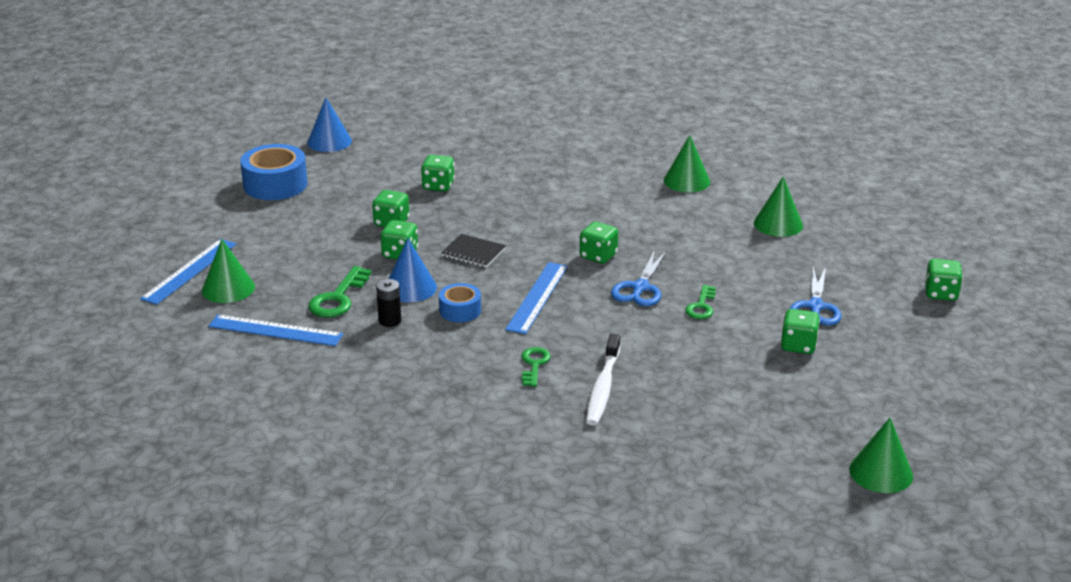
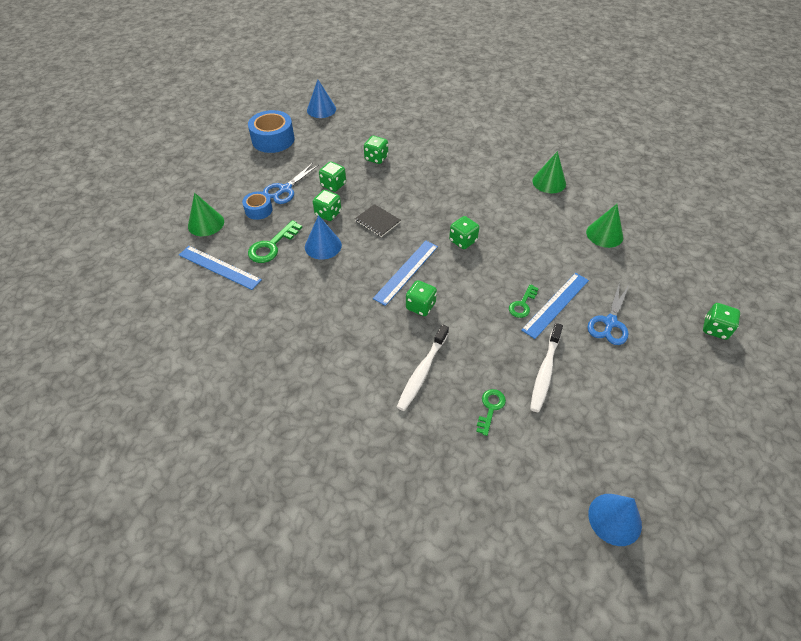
camera: 15 degrees right, 20 degrees up
blue ruler [140,239,236,305] -> blue ruler moved to [521,273,589,339]
black battery [376,279,401,327] -> none
blue tape [439,283,481,322] -> blue tape moved to [242,191,273,220]
green key [521,347,551,387] -> green key moved to [476,389,506,436]
blue scissors [611,250,667,306] -> blue scissors moved to [263,163,319,204]
green dice [780,309,820,354] -> green dice moved to [406,280,437,316]
green cone [849,418,913,493] -> blue cone [588,494,642,546]
none -> white toothbrush [530,323,563,412]

